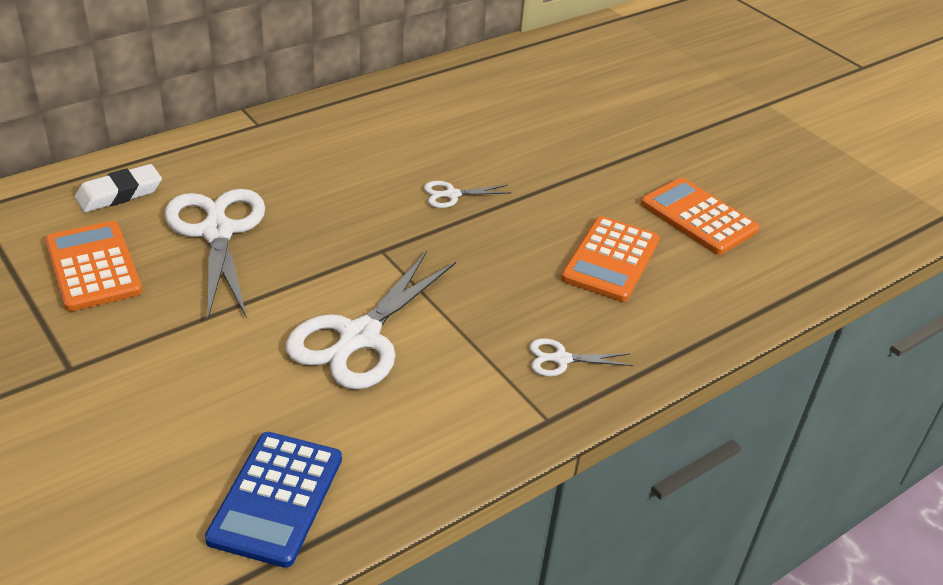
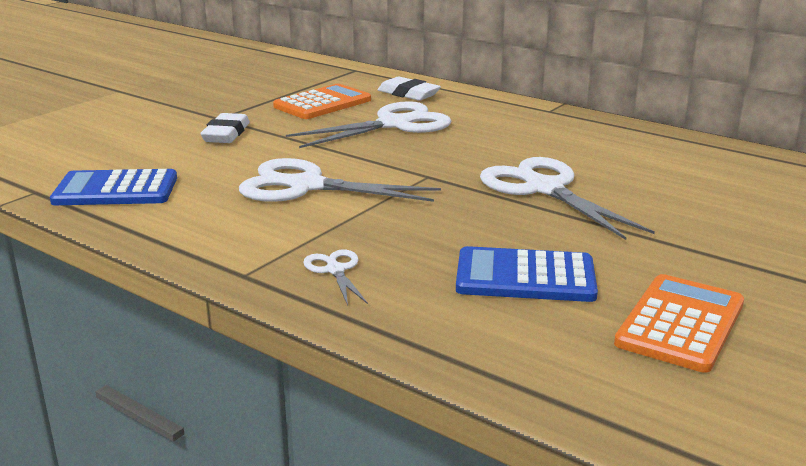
camera: 75 degrees right, 15 degrees down
white scissors [424,181,511,208] -> white scissors [480,157,655,240], size x2.14
orange calculator [561,216,660,302] -> blue calculator [456,246,598,302]
none -> white eraser [200,113,250,143]

